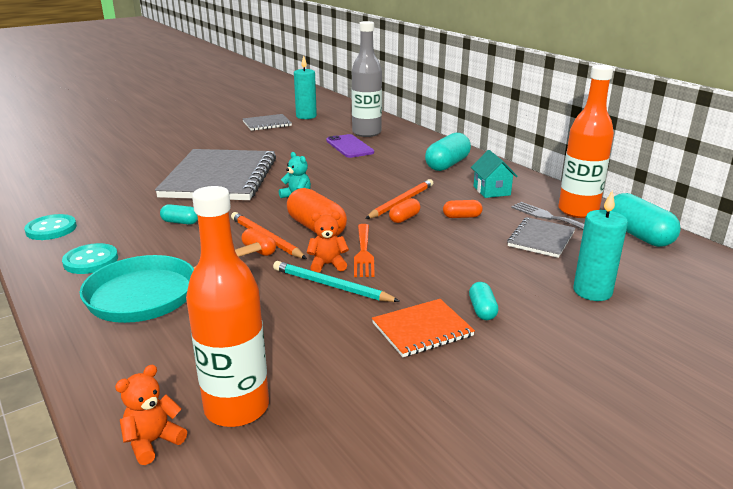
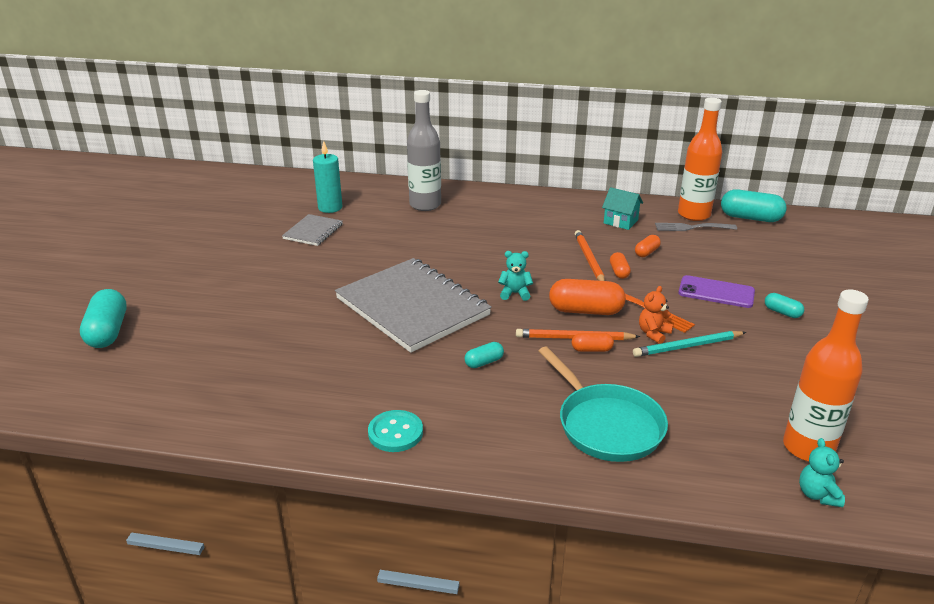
camera: 45 degrees left, 5 degrees up
turquoise button [62,243,118,274] -> none
turquoise pan [79,242,262,323] -> turquoise pan turned 45 degrees counterclockwise [539,347,668,462]
orange teddy bear [115,365,187,465] -> turquoise teddy bear [799,438,845,507]
purple phone [326,134,374,158] -> purple phone moved to [678,275,755,308]
orange notebook [372,299,475,357] -> none
turquoise capsule [425,133,471,171] -> turquoise capsule moved to [80,289,127,348]
grey notebook [507,217,575,258] -> none
turquoise candle [573,190,628,301] -> none

